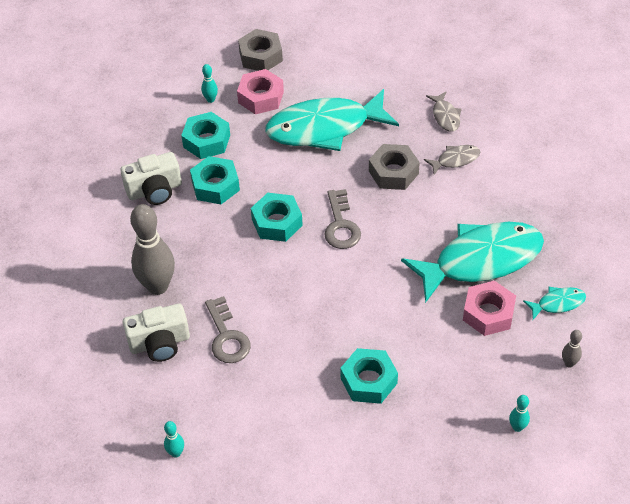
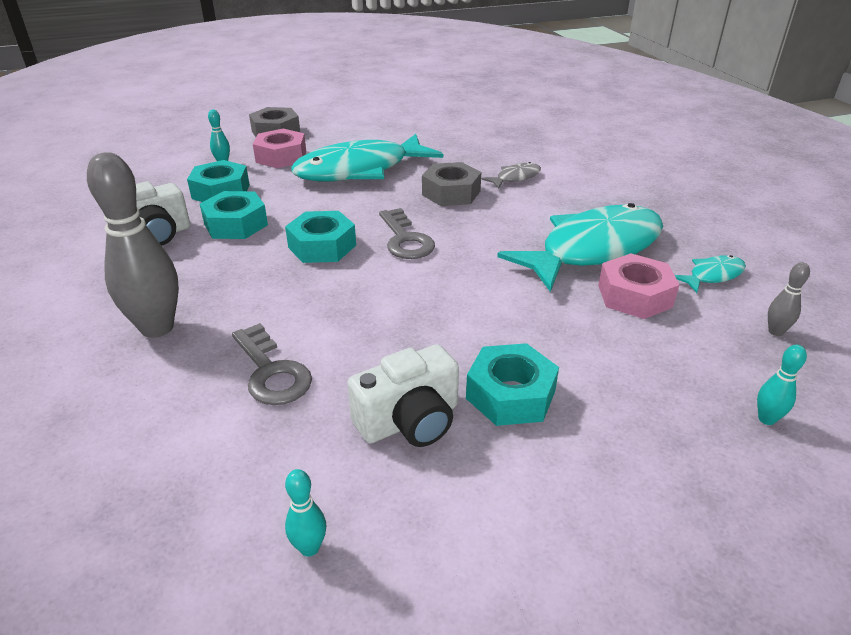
camera: 15 degrees left, 15 degrees down
white camera [123,303,190,362] -> white camera moved to [348,344,459,447]
turquoise bowling pin [164,421,184,458] -> turquoise bowling pin moved to [285,469,326,557]
grey fish [426,92,462,132] -> none

